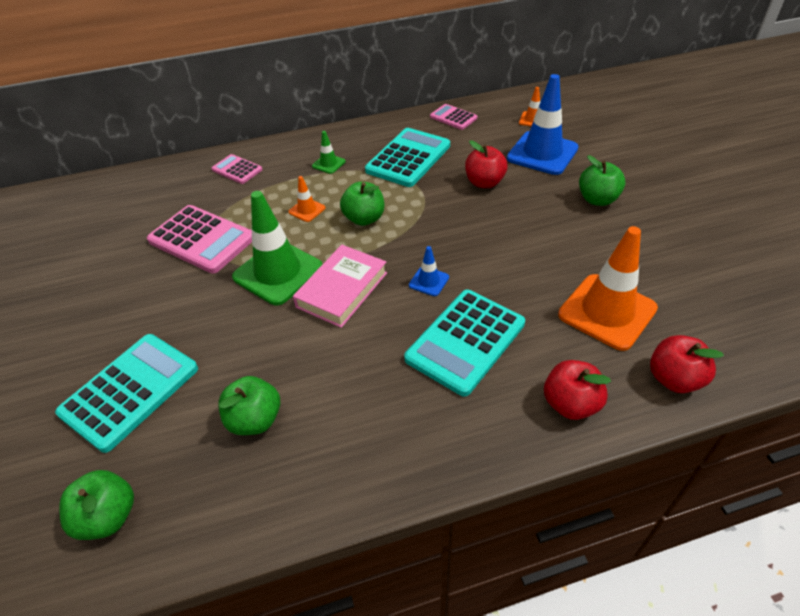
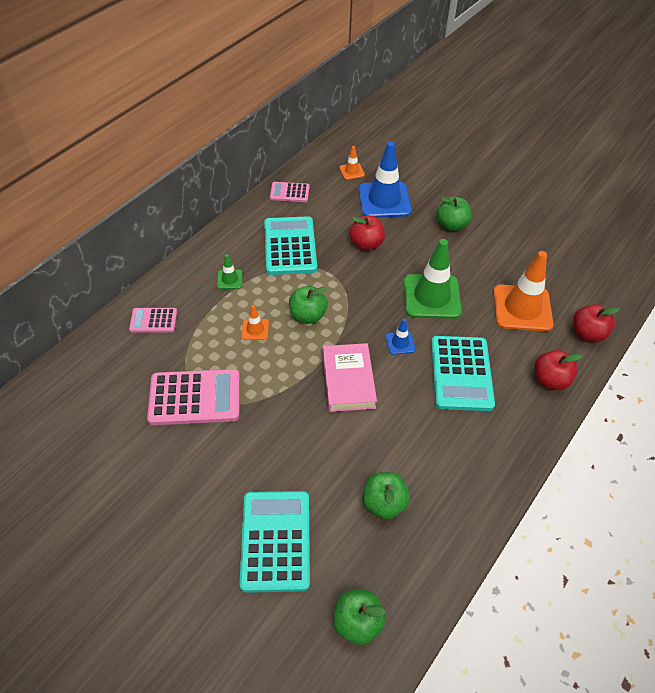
camera: 40 degrees left, 5 degrees up
green traffic cone [232,191,322,305] -> green traffic cone moved to [404,239,462,319]

